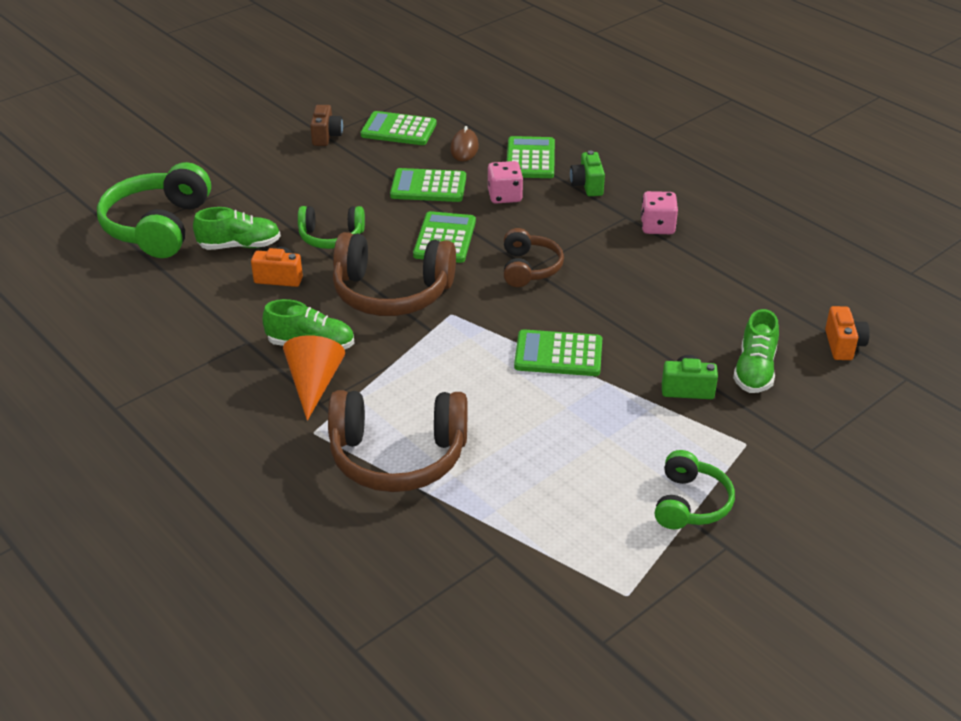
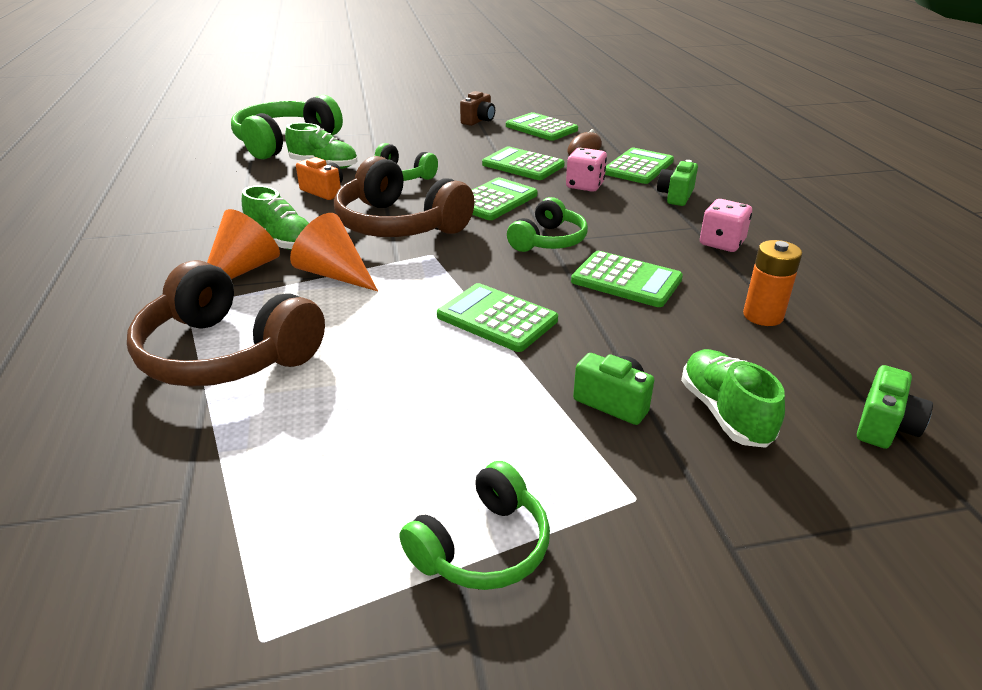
camera: 30 degrees right, 5 degrees down
brown headphones [504,228,564,287] -> green headphones [507,197,588,252]
green shoe [733,309,779,393] -> green shoe turned 120 degrees clockwise [681,349,785,448]
orange camera [825,306,870,360] -> green camera [857,365,933,449]
none -> orange cone [290,213,378,291]
none -> green calculator [571,251,683,307]
none -> orange battery [743,240,802,326]

